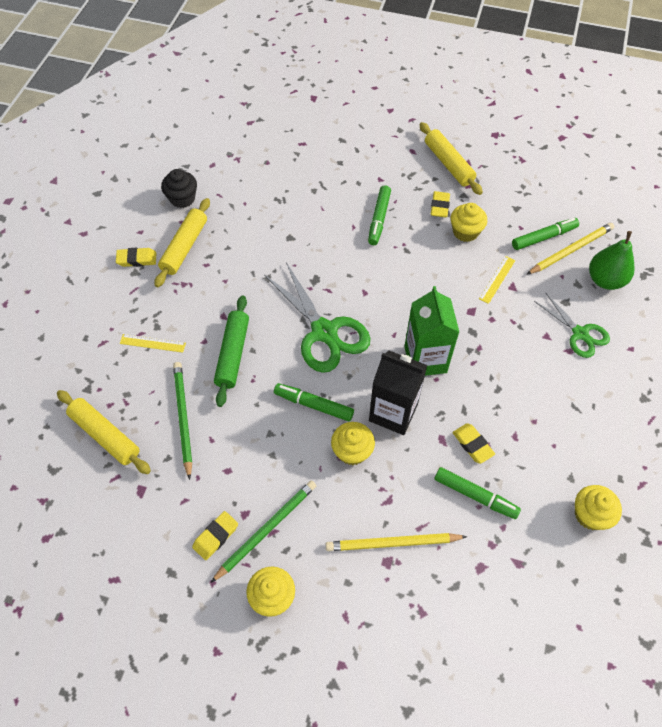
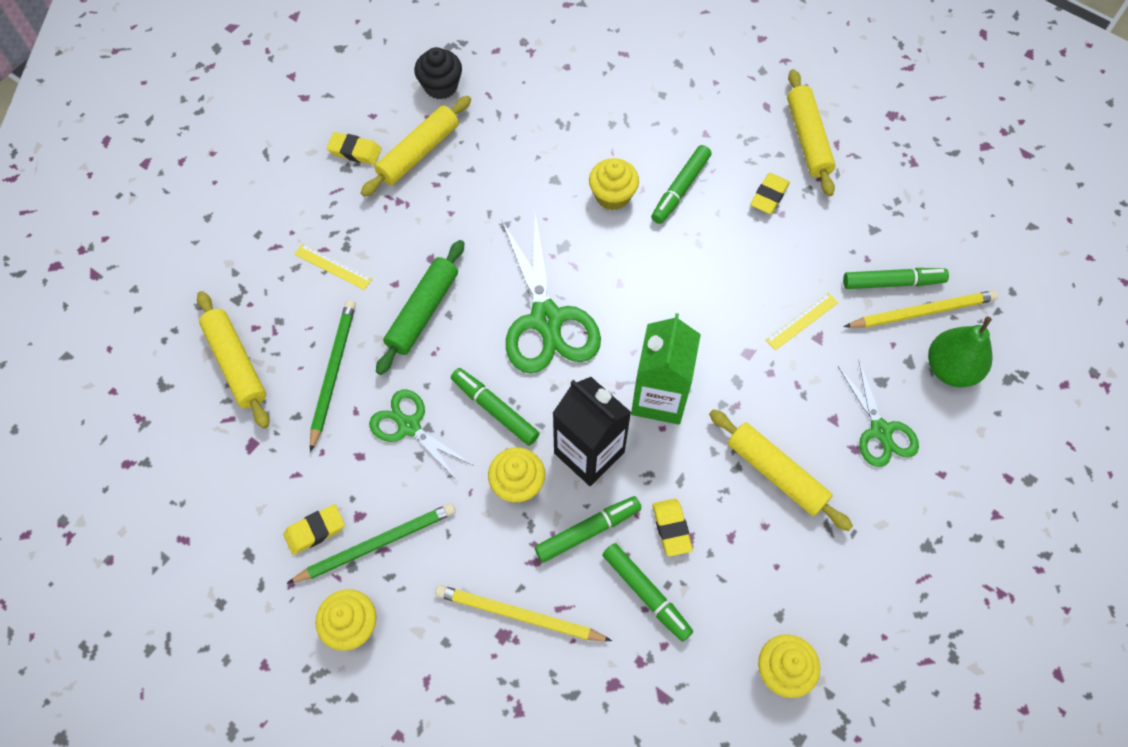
camera: 20 degrees right, 5 degrees up
yellow cupcake [451,203,487,242] -> yellow cupcake moved to [589,158,639,210]
none -> green scissors [369,390,474,480]
none -> green marker [535,496,641,563]
none -> yellow rolling pin [709,409,853,531]

